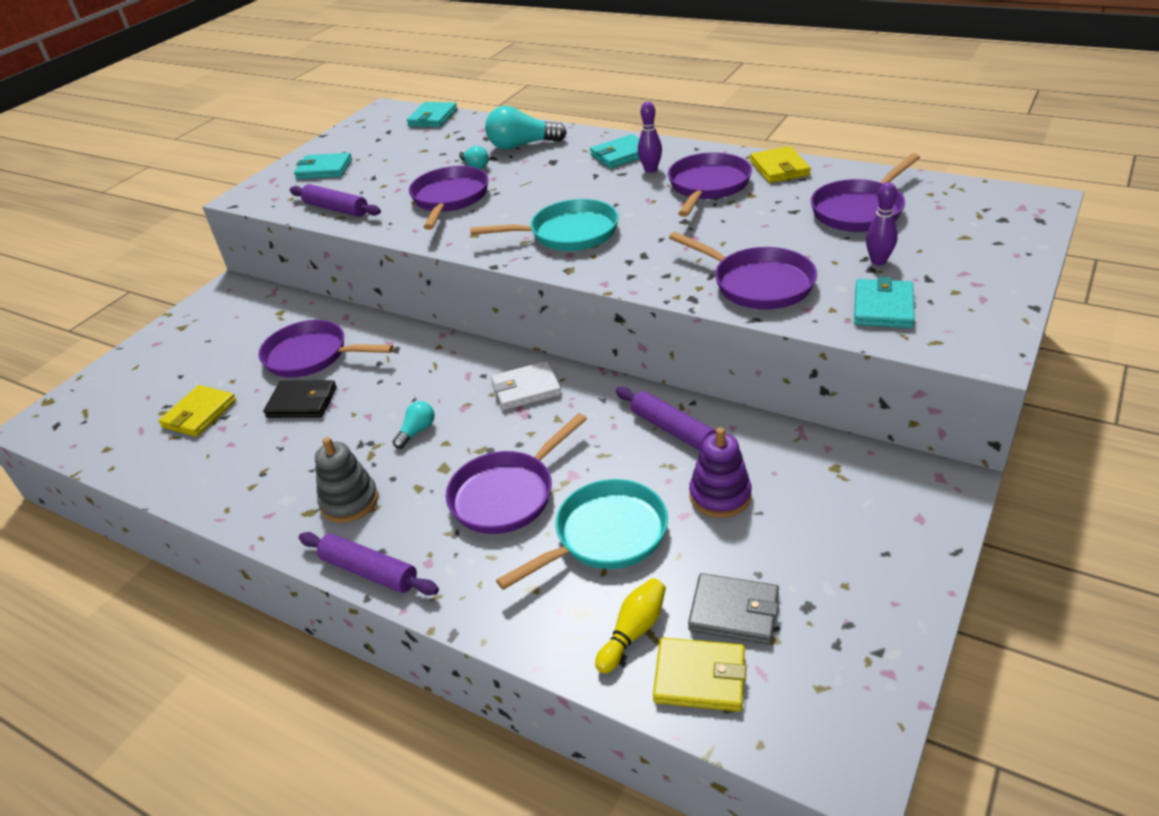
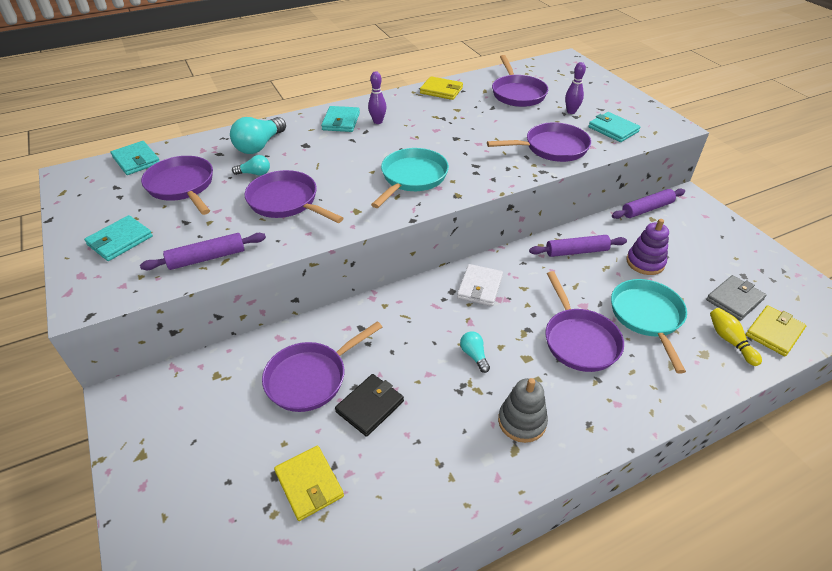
camera: 60 degrees left, 5 degrees up
purple rolling pin [299,532,439,596] -> purple rolling pin moved to [612,189,685,219]
purple pan [668,152,752,217] -> purple pan moved to [141,156,213,215]

